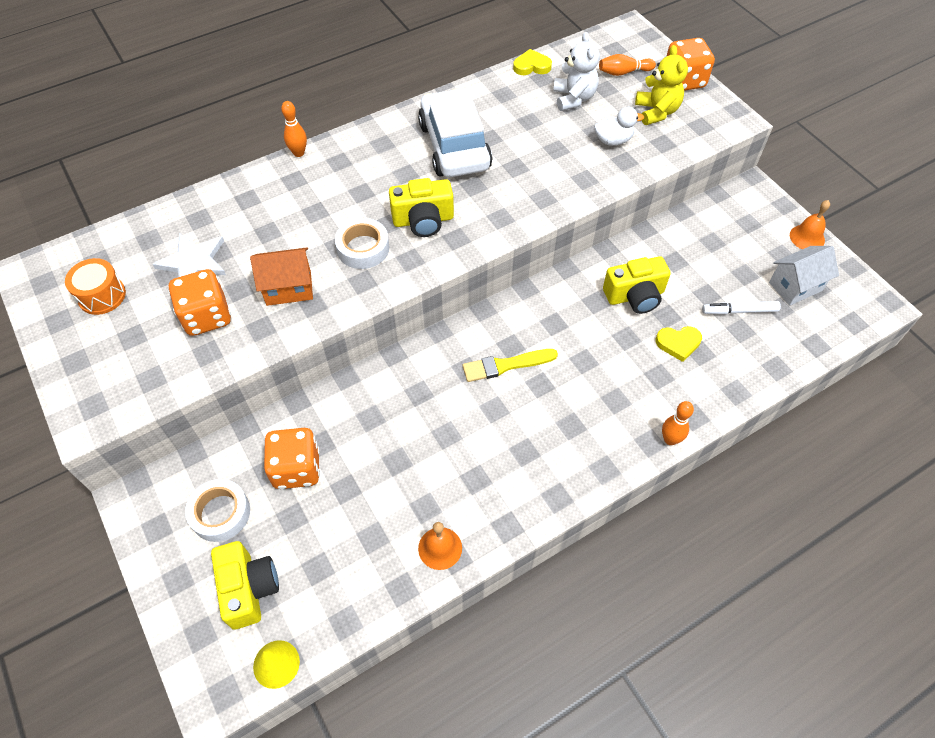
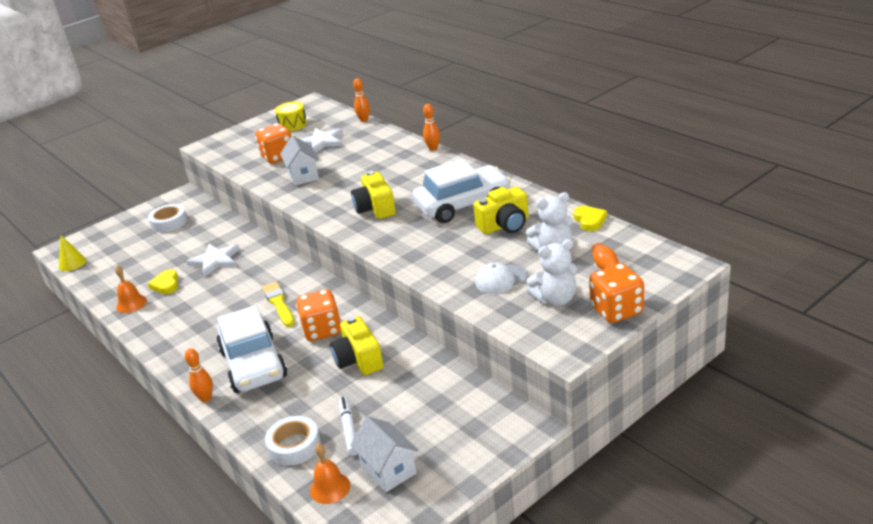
camera: 85 degrees right, 25 degrees down
orange drum [65,258,126,315] -> yellow drum [275,101,307,131]
yellow camera [211,541,279,630] -> yellow camera moved to [473,187,528,234]
orange house [250,247,313,306] -> white house [280,136,319,186]
orange dice [264,428,320,489] -> orange dice moved to [296,289,341,341]
white tape [335,218,389,269] -> white tape moved to [265,416,321,466]
white duck [594,107,644,146] -> white cap [475,262,528,294]
yellow teddy bear [635,45,688,125] -> white teddy bear [526,239,577,306]
yellow heart [656,326,702,362] -> yellow heart moved to [148,269,178,294]
orange bell [790,200,830,249] -> orange bell moved to [310,443,350,504]
none -> white star [186,244,240,277]
none -> white car [217,305,287,393]
none -> orange bowling pin [353,78,370,122]

